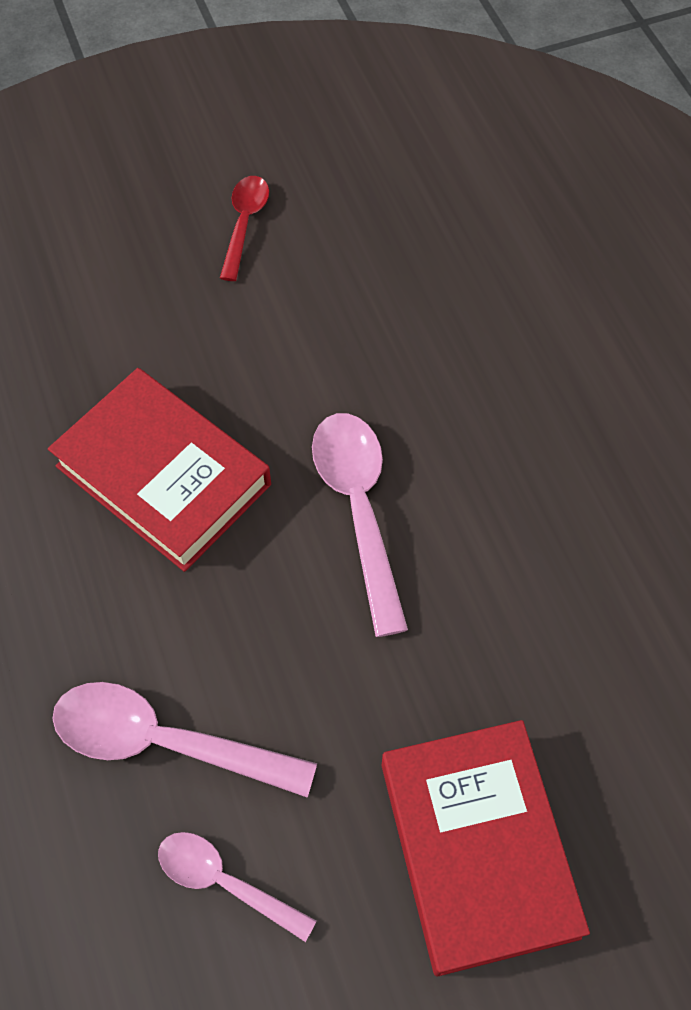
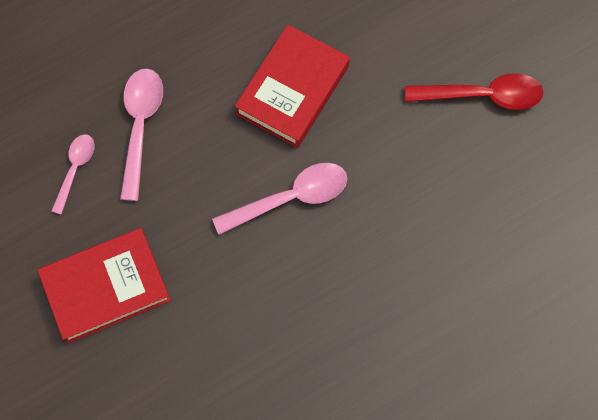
camera: 80 degrees right, 10 degrees up
red spoon [220,176,269,281] -> red spoon [405,73,543,110], size x1.63

